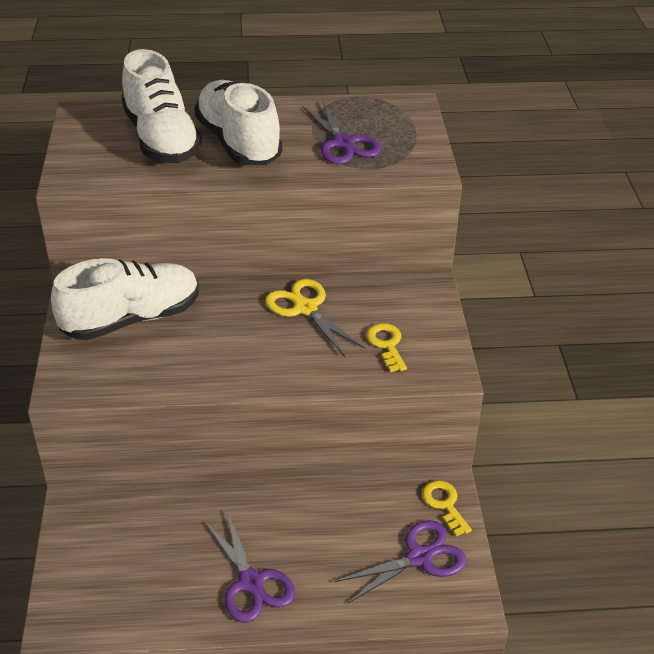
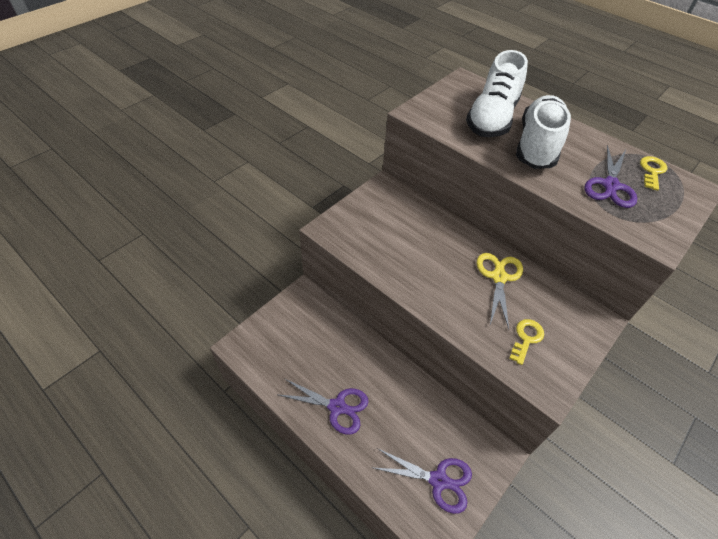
camera: 45 degrees right, 10 degrees up
white shoe [51,258,199,340] -> none
purple scissors [203,511,295,622] -> purple scissors turned 90 degrees counterclockwise [279,379,369,435]
yellow key [422,480,472,536] -> yellow key moved to [640,156,667,191]

